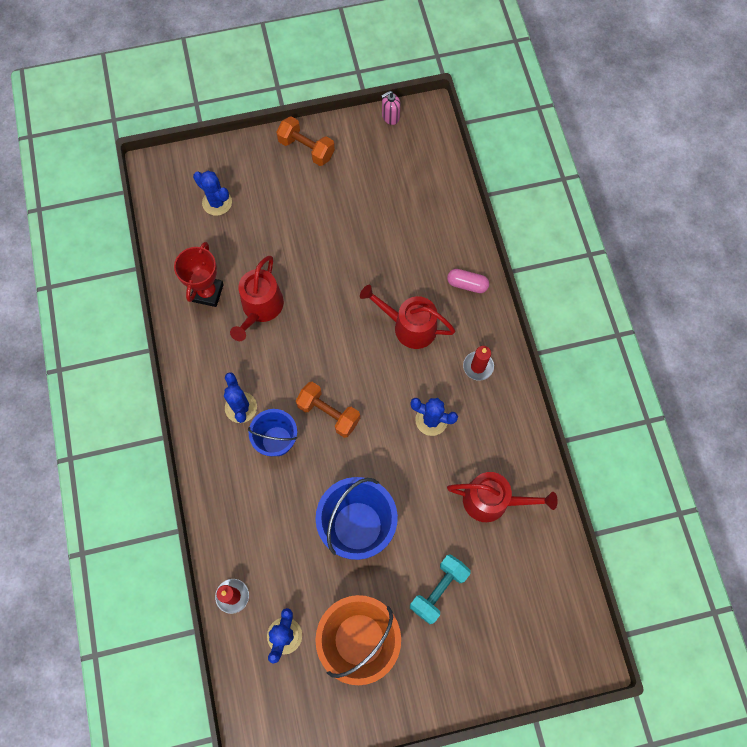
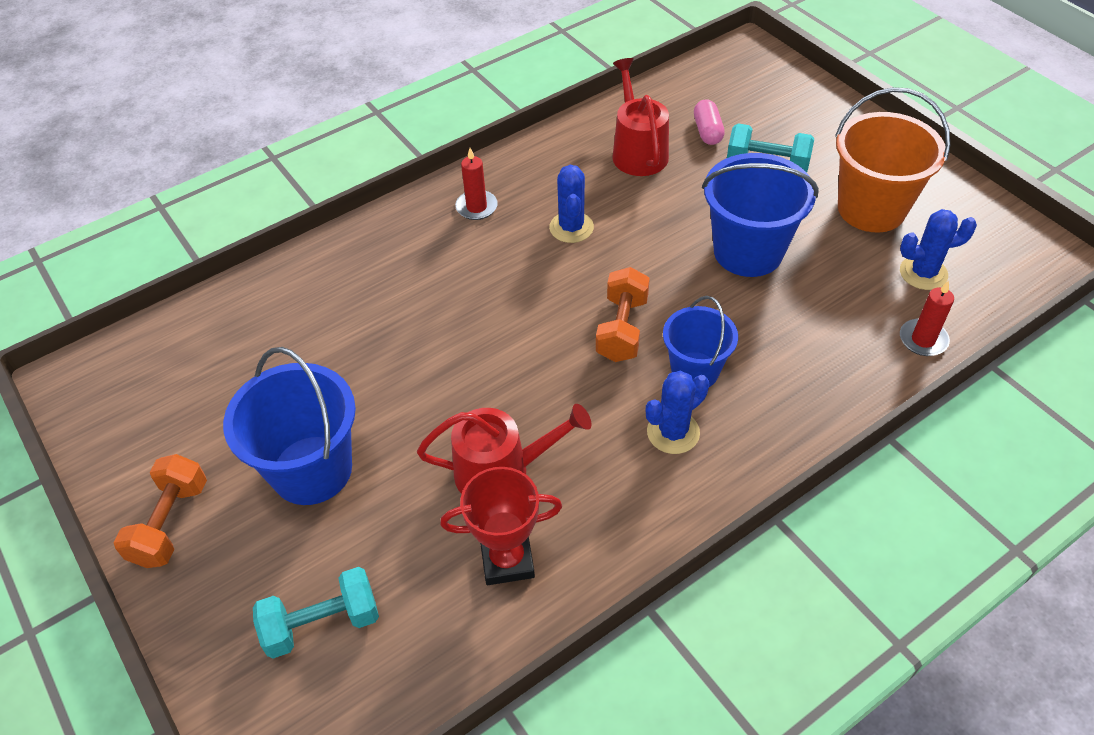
camera: 110 degrees left, 20 degrees down
blue cactus [193,171,232,216] -> turquoise dumbbell [253,567,379,659]
red watering can [360,285,455,349] -> none
pink soap dispenser [381,91,400,125] -> none
pink capsule [447,269,489,293] -> pink capsule moved to [694,99,725,145]
none -> blue bucket [223,347,356,505]

